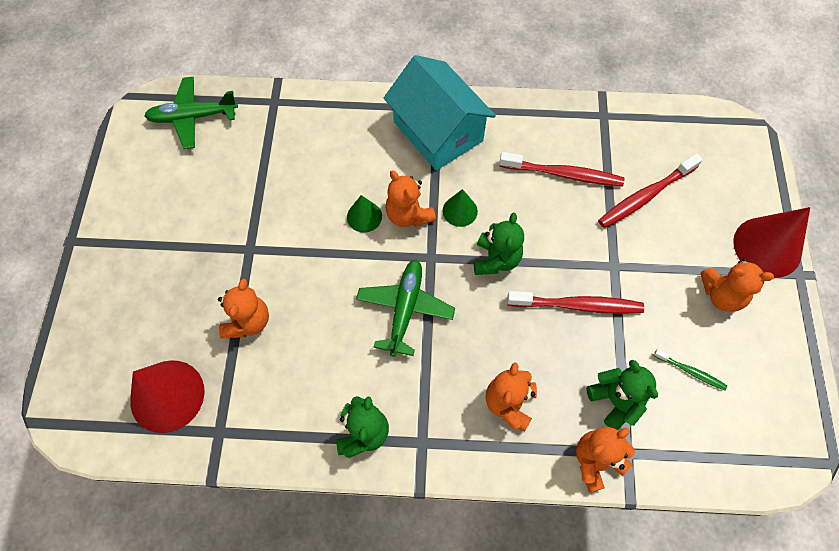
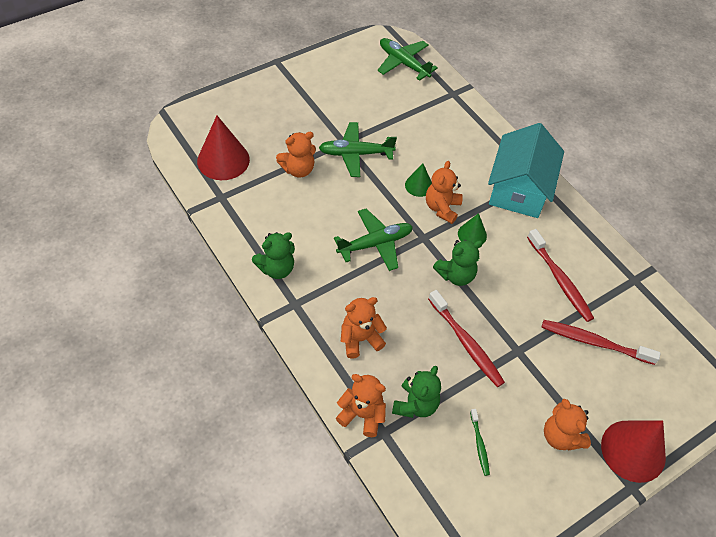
camera: 50 degrees right, 10 degrees down
none -> green plane [319,122,397,177]

